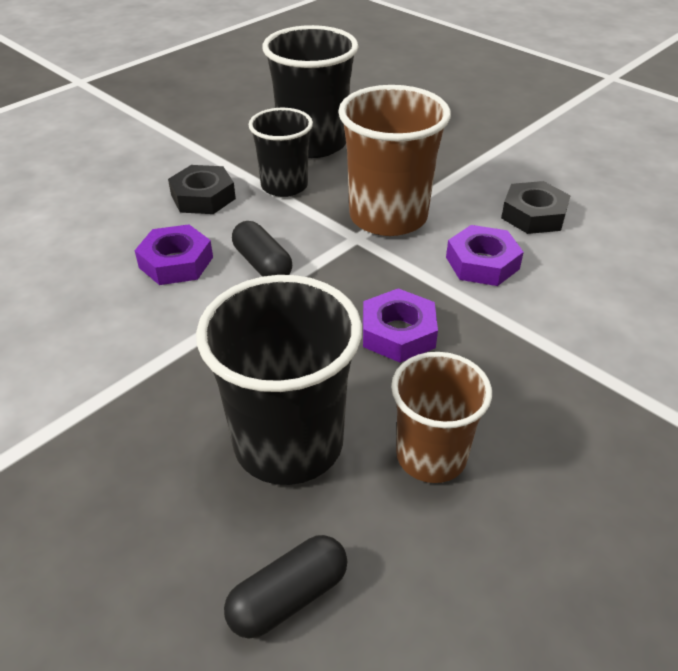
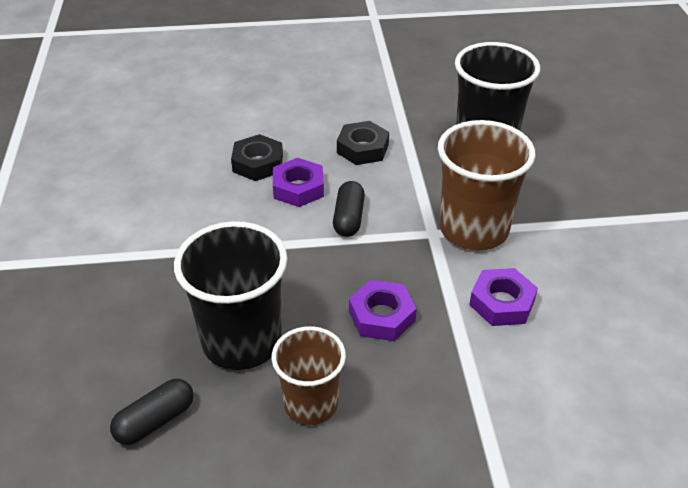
camera: 40 degrees right, 0 degrees up
black capsule [224,535,347,639] -> black capsule turned 45 degrees counterclockwise [110,379,194,445]
black cup [249,108,313,197] -> none
black nut [501,181,571,234] -> black nut moved to [231,134,283,181]

